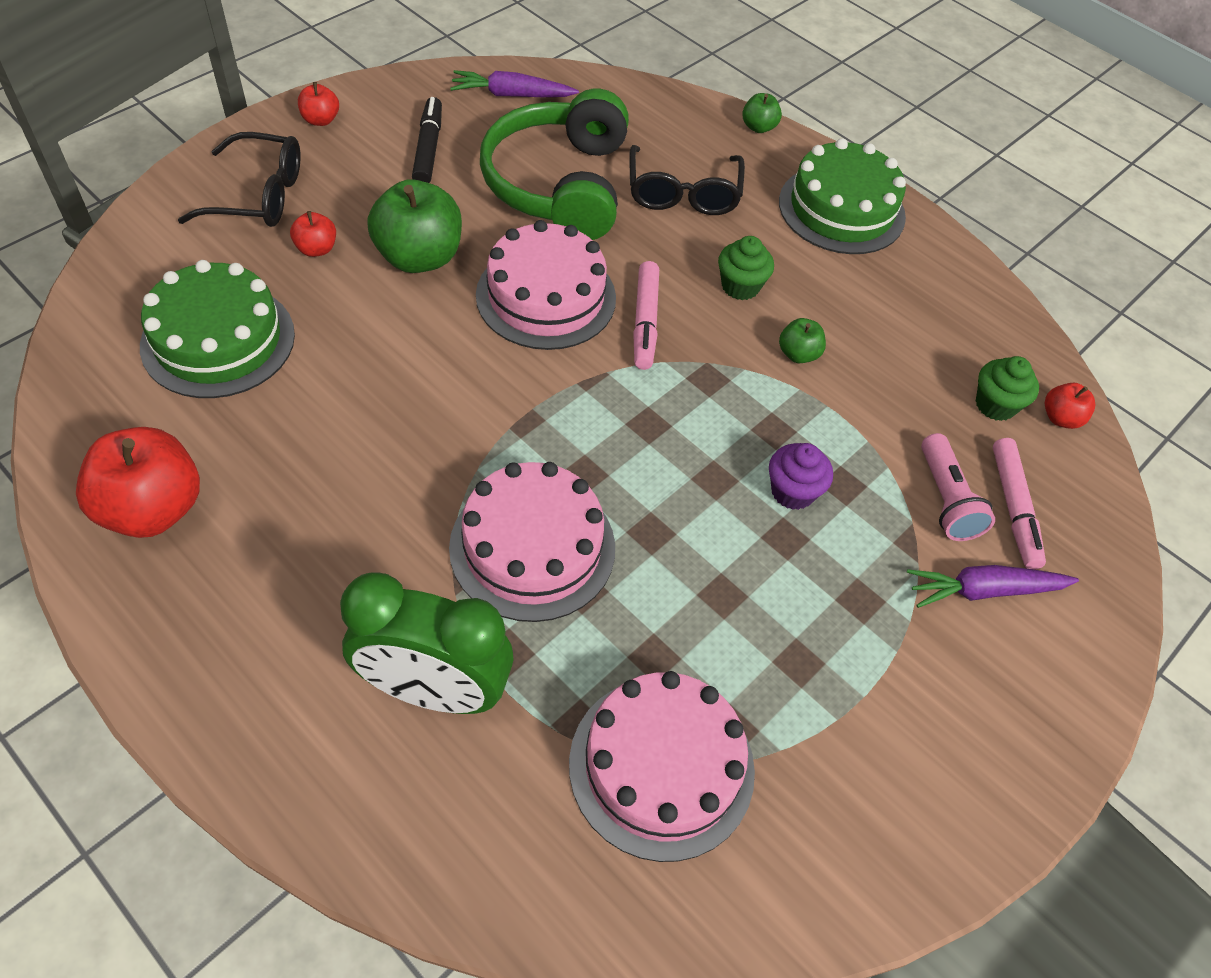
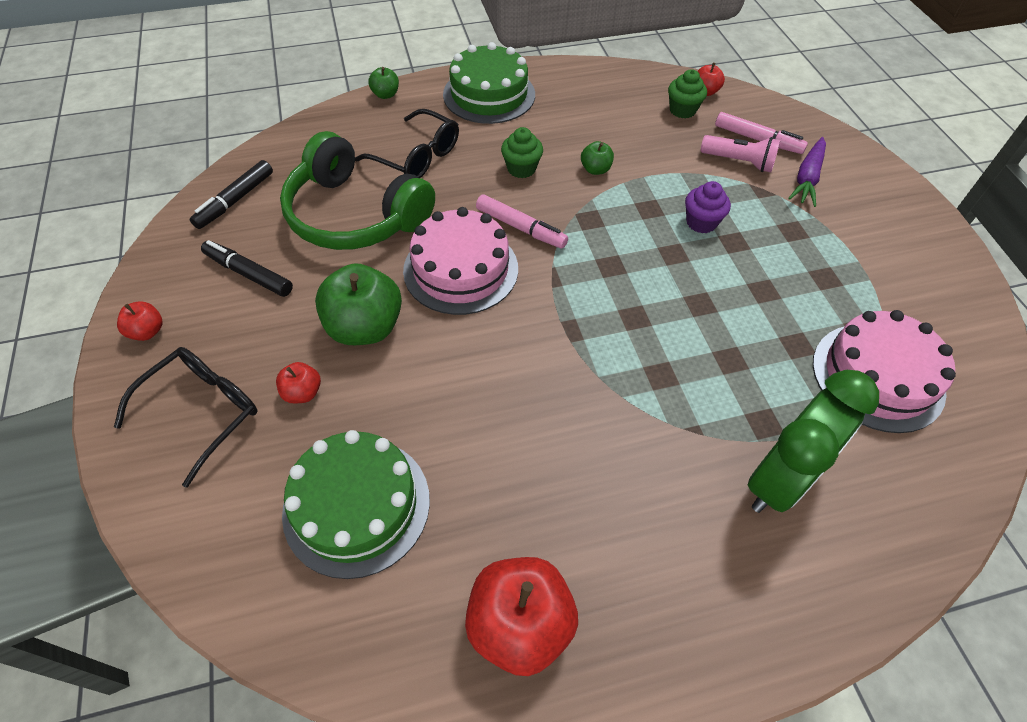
camera: 55 degrees left, 0 degrees up
pink cake [449,462,615,622] -> none
purple carrot [450,70,579,97] -> black marker [190,160,273,229]

